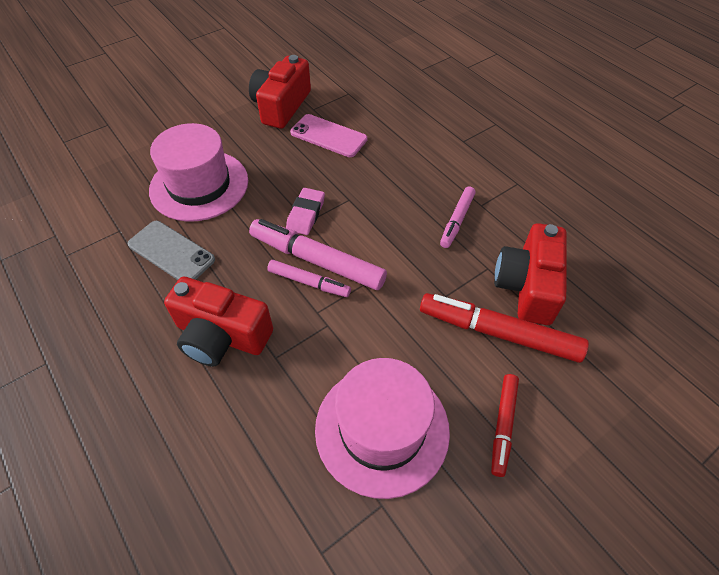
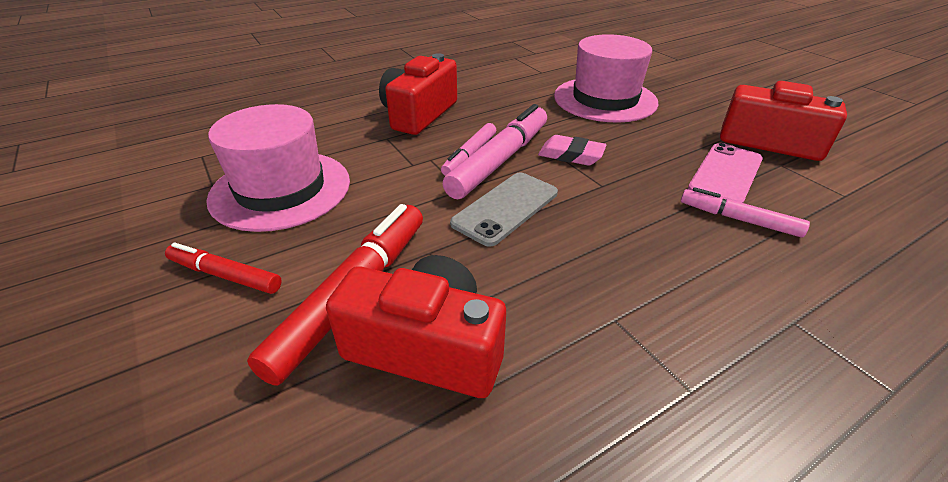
camera: 95 degrees right, 15 degrees down
grey phone [128,221,215,280] -> grey phone moved to [450,172,558,247]
pink marker [440,186,475,248] -> pink marker moved to [681,187,810,237]

